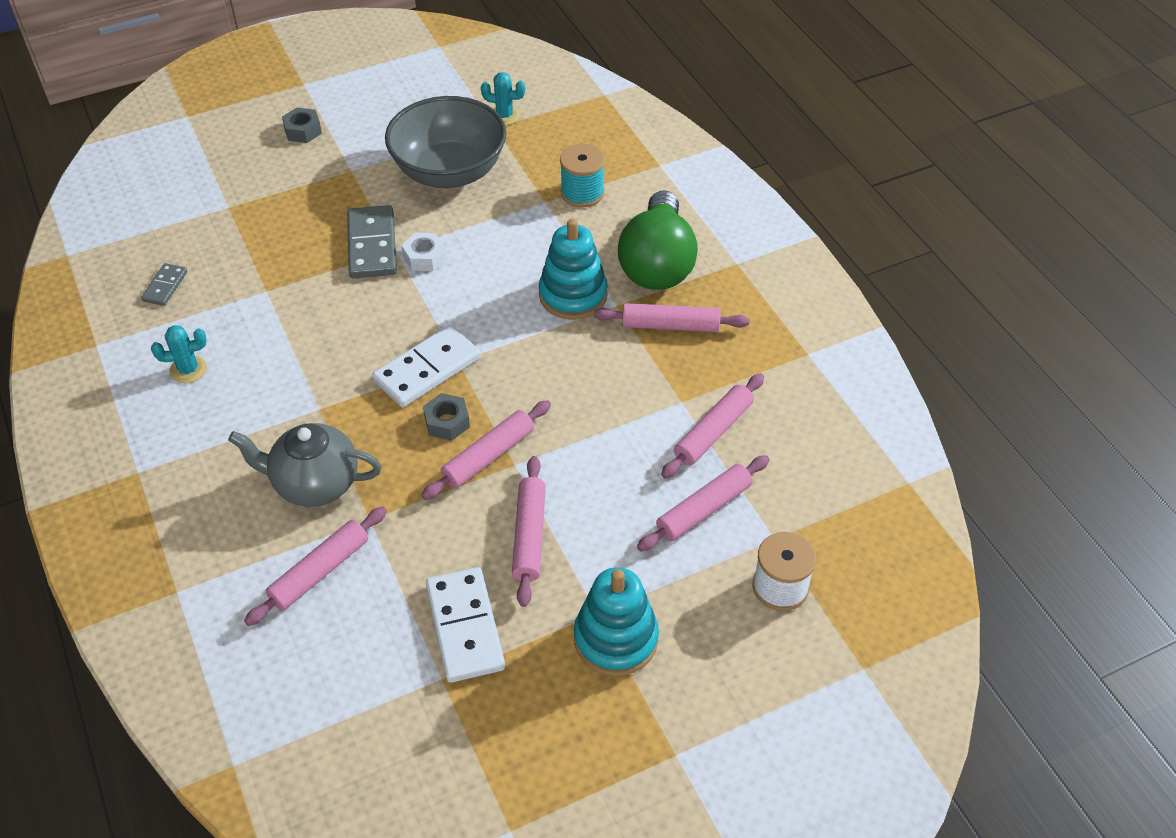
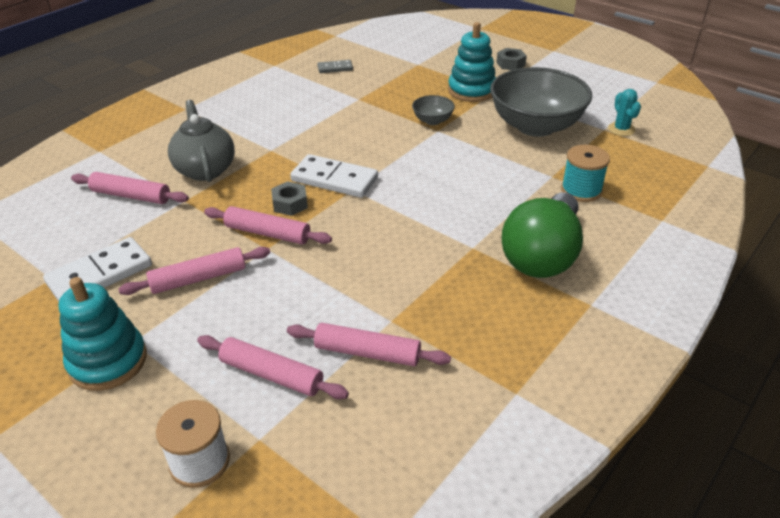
camera: 65 degrees right, 10 degrees down
turquoise cactus [151,325,207,383] -> none
grey domino [347,205,397,278] -> grey bowl [412,95,455,125]
white nut [401,233,446,271] -> none
turquoise stacking toy [539,219,608,320] -> turquoise stacking toy moved to [448,22,496,102]
pink rolling pin [594,303,749,332] -> none
green light bulb [618,190,698,290] -> green light bulb turned 45 degrees counterclockwise [502,192,583,278]

